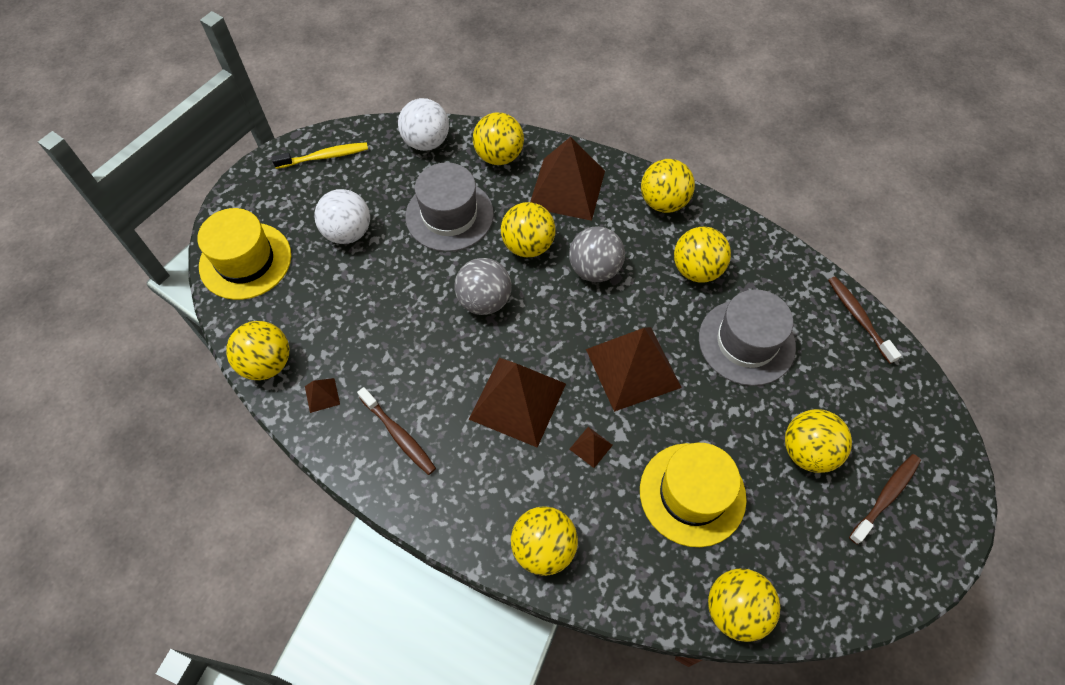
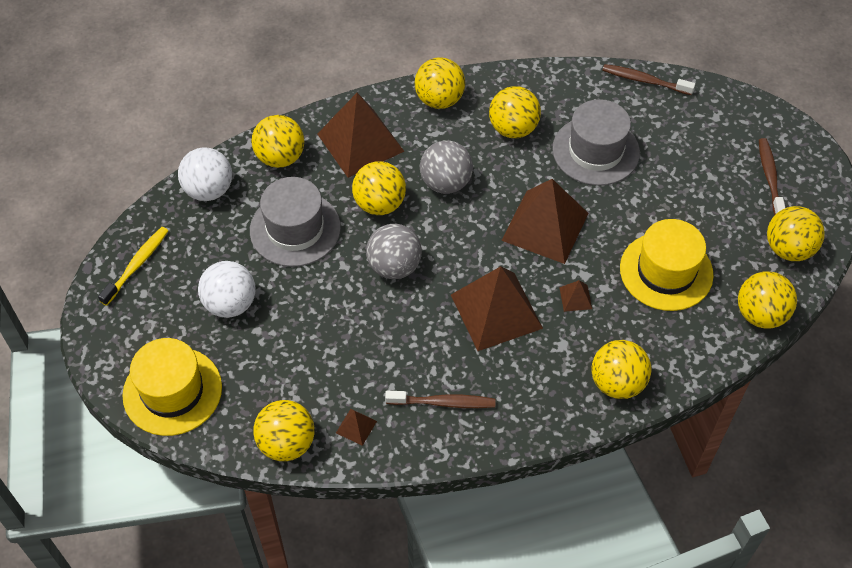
camera: 45 degrees left, 5 degrees down
yellow ball [785,409,852,473] -> yellow ball moved to [767,206,825,261]

